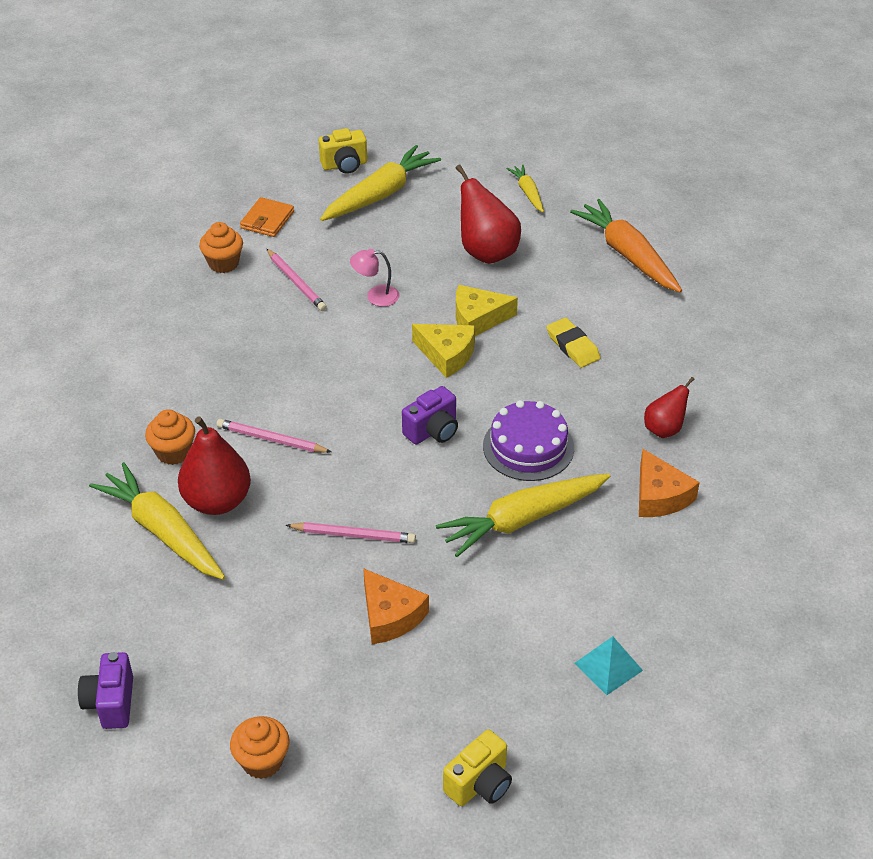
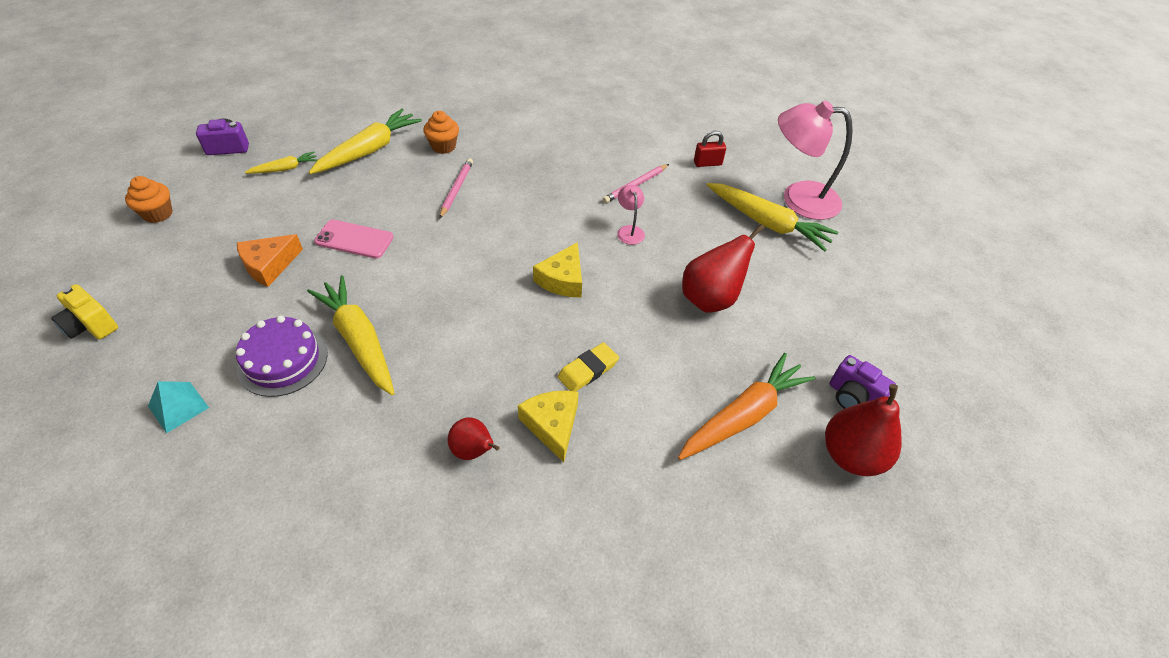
camera: 80 degrees right, 5 degrees up
red pear [178,417,251,515] -> red pear moved to [825,384,902,476]
orange cupcake [199,222,243,273] -> none
orange wallet [240,197,294,237] -> red padlock [694,131,726,167]
pink pencil [286,522,416,543] -> pink phone [314,220,394,259]
yellow camera [319,128,367,174] -> pink lamp [778,101,853,220]
purple camera [402,386,458,445] -> purple camera moved to [829,355,896,409]
yellow cheese [456,285,518,336] -> yellow cheese moved to [518,391,579,463]
purple cake [483,400,574,481] -> purple cake moved to [236,316,328,397]
yellow carrot [506,164,544,212] -> yellow carrot moved to [245,151,317,174]
orange cheese [639,449,700,517] -> none

